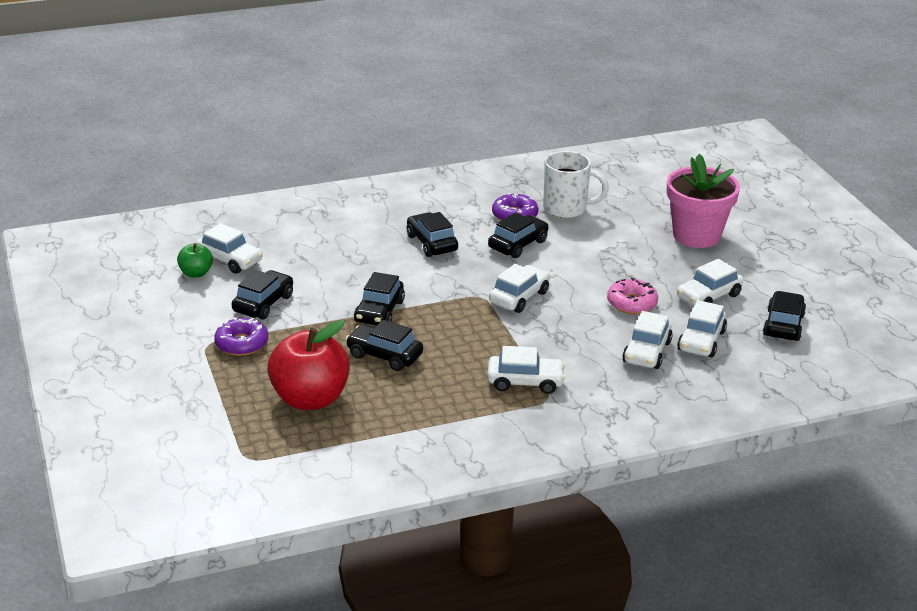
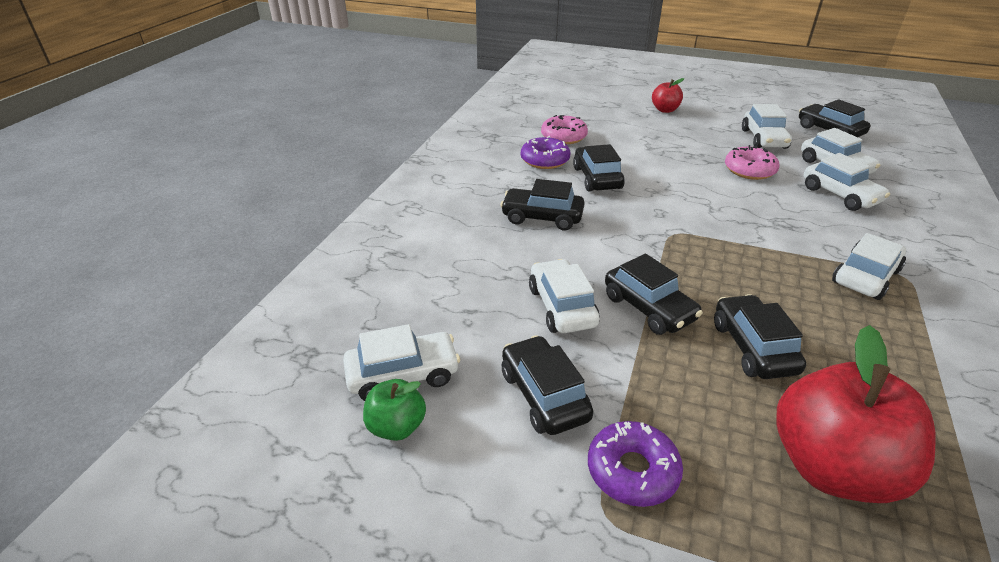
camera: 50 degrees left, 5 degrees up
black car [346,320,423,371] -> black car turned 105 degrees clockwise [714,294,806,379]
white car [489,264,550,313] -> white car moved to [529,259,600,333]
white mug [543,151,609,218] -> pink donut [541,115,588,144]
pink flower pot [667,154,740,248] -> red apple [652,78,684,113]

